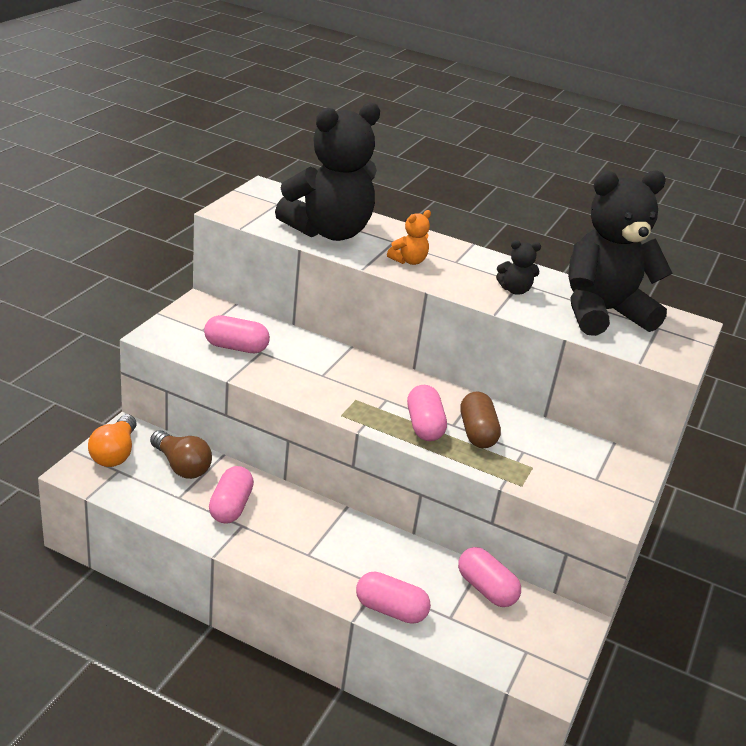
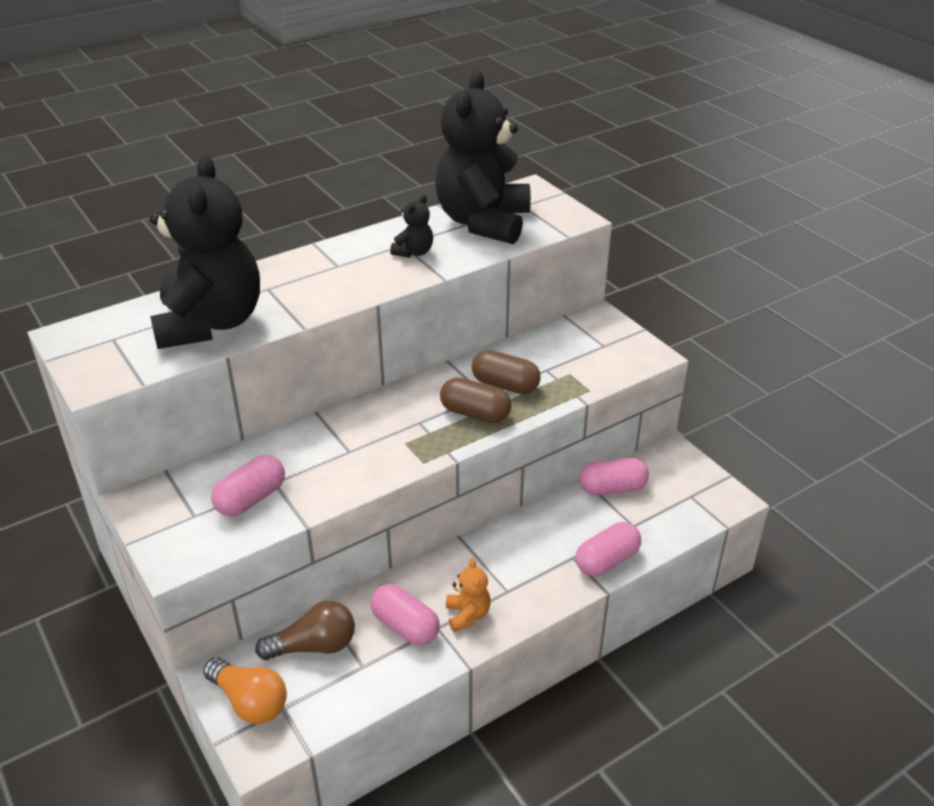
camera: 55 degrees left, 5 degrees up
orange teddy bear [387,210,431,265] -> orange teddy bear moved to [446,558,491,632]
pink capsule [407,385,447,441] -> brown capsule [440,378,511,423]

